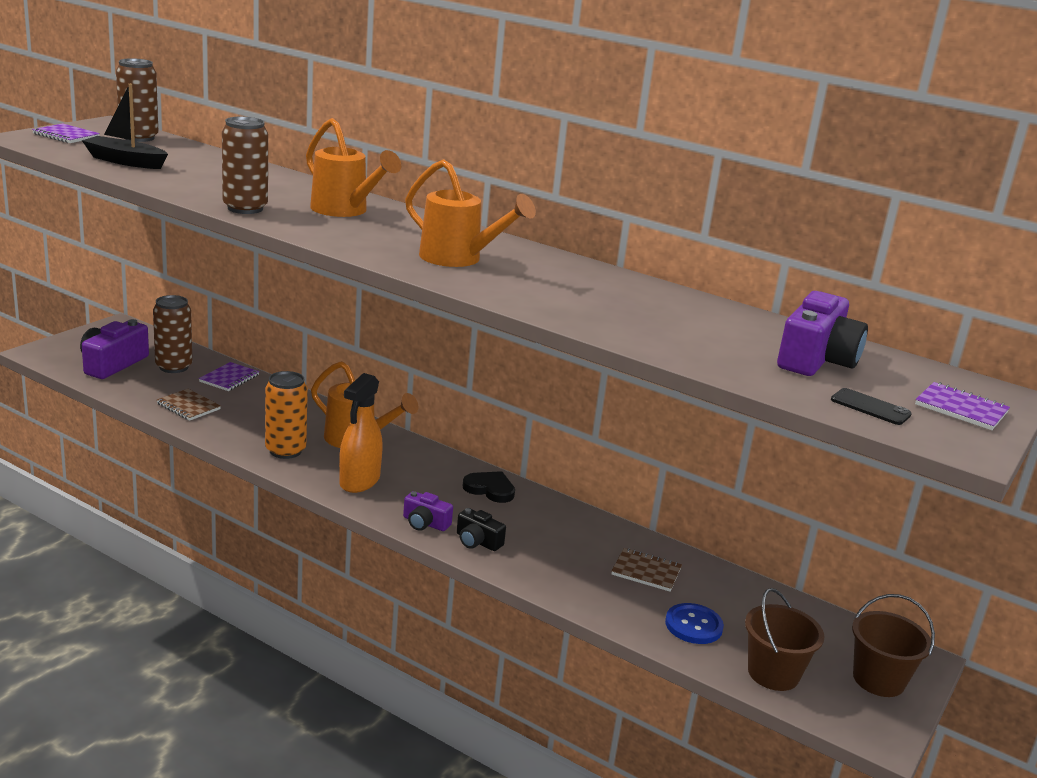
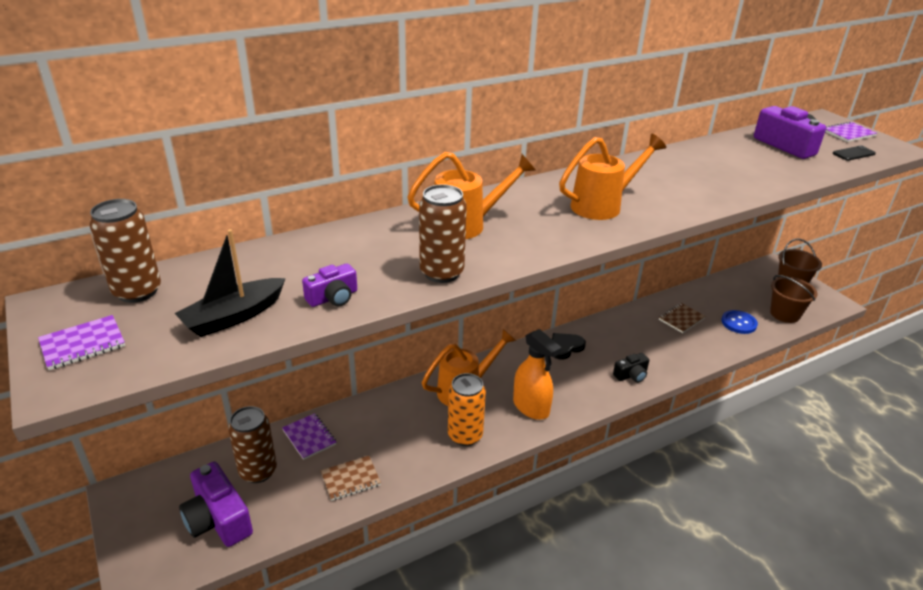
camera: 60 degrees left, 10 degrees up
purple camera [403,491,453,531] -> purple camera moved to [302,263,357,307]

